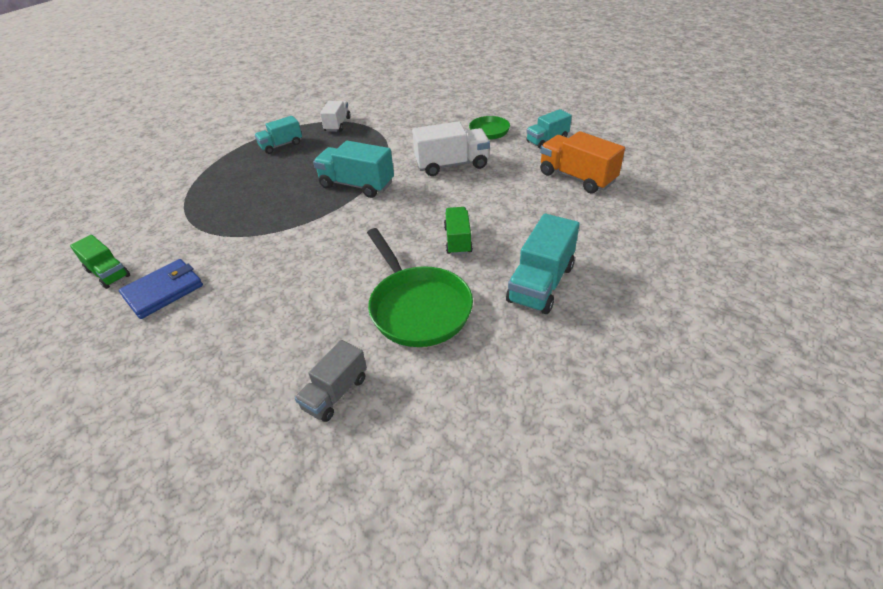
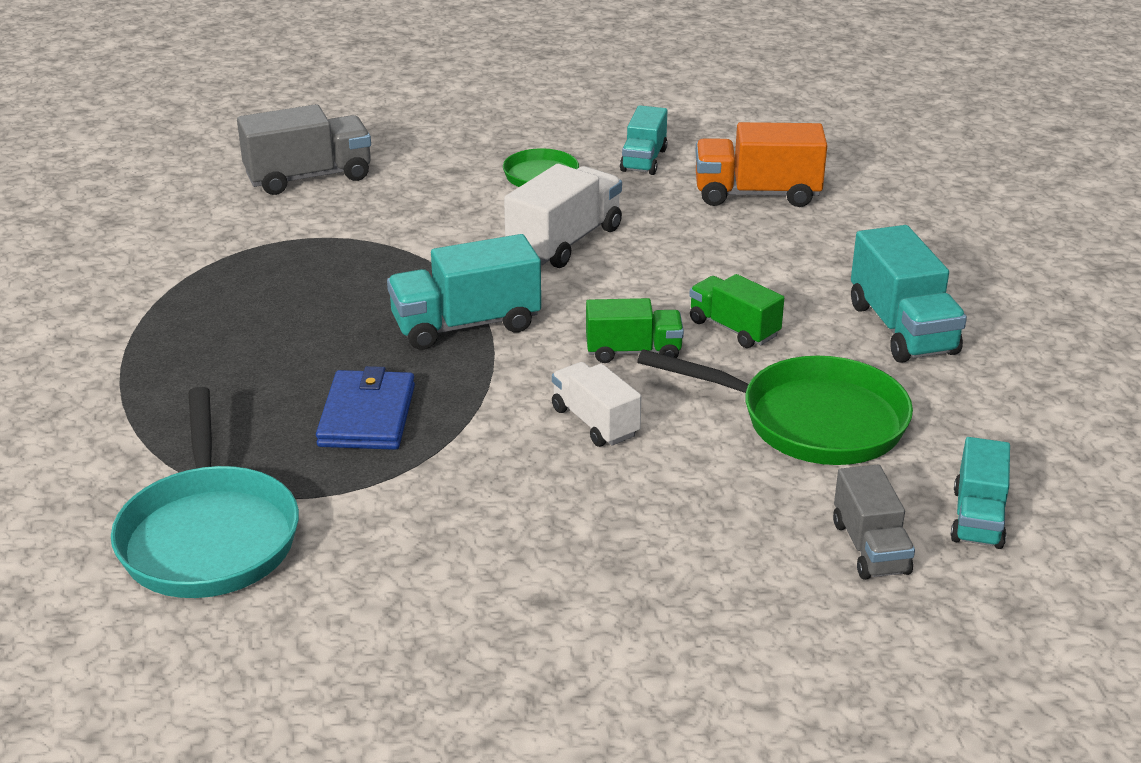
camera: 45 degrees left, 10 degrees down
green truck [70,235,130,289] -> green truck moved to [586,298,684,363]
blue wallet [119,259,203,319] -> blue wallet moved to [316,366,415,450]
turquoise truck [255,116,302,154] -> turquoise truck moved to [951,437,1010,549]
white truck [320,101,351,132] -> white truck moved to [552,362,642,447]
none -> turquoise pan [111,387,299,598]
none -> grey truck [237,104,371,195]

